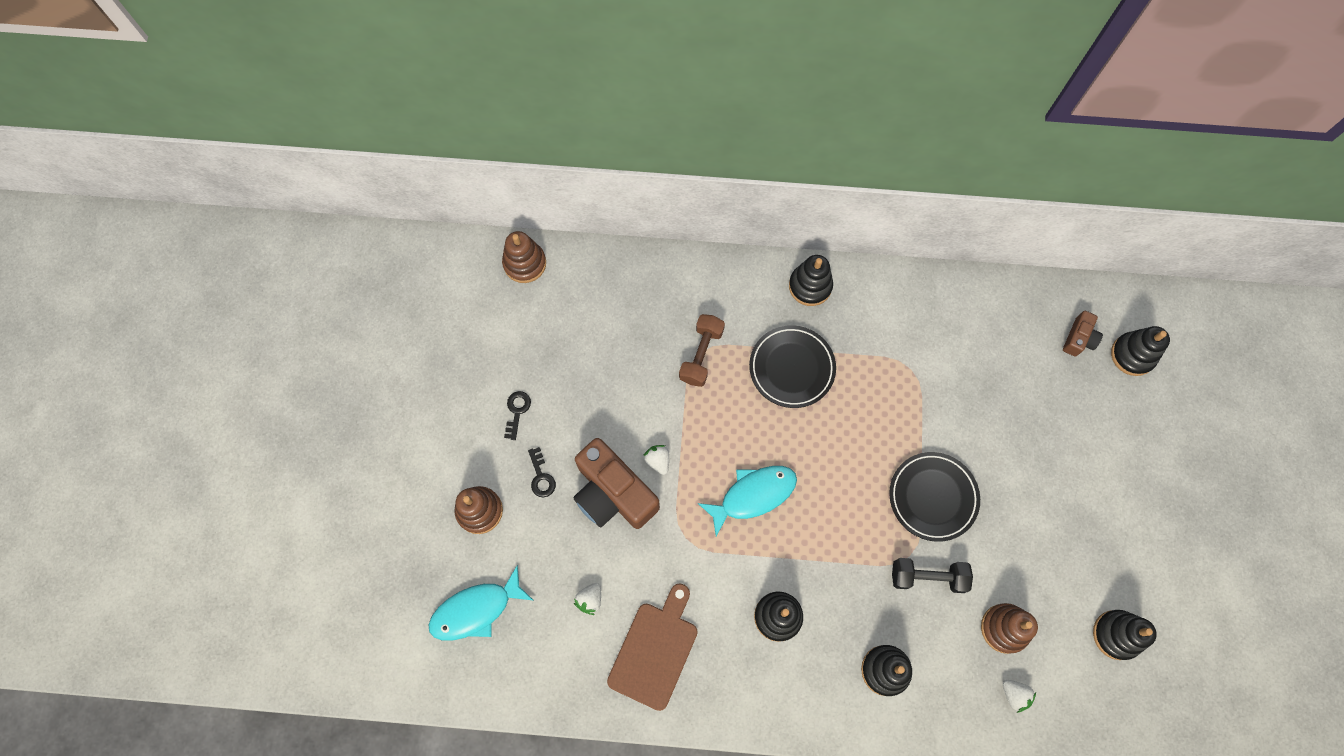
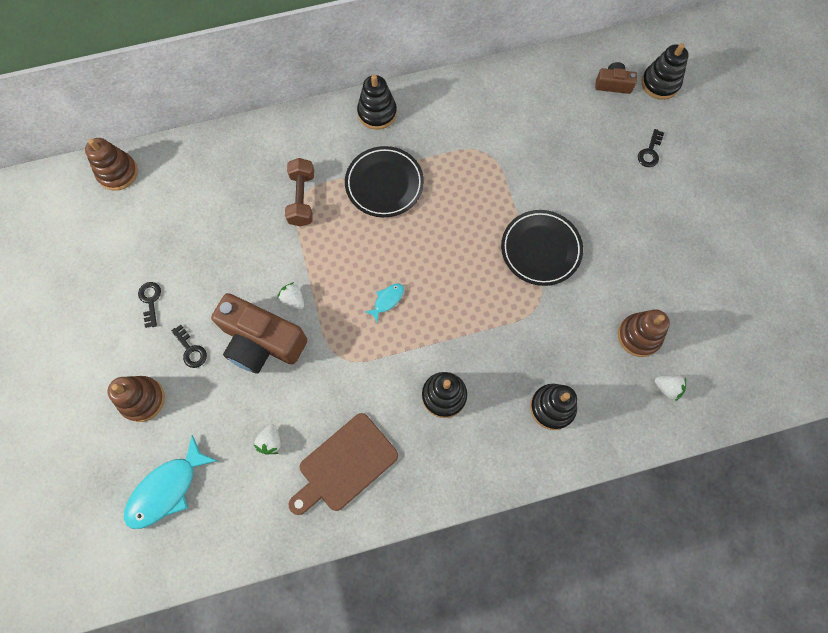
camera: 20 degrees left, 0 degrees up
brown cutting board [607,583,698,711] -> brown cutting board turned 135 degrees counterclockwise [289,413,398,515]
turquoise fish [698,466,797,537] -> turquoise fish [365,284,404,322], size x0.49
black dumbbell [892,558,973,593] -> none
brown camera [1063,311,1103,357] -> brown camera turned 90 degrees counterclockwise [595,62,637,94]
black stacking toy [1093,610,1157,660] -> none
none -> black key [638,129,664,167]

